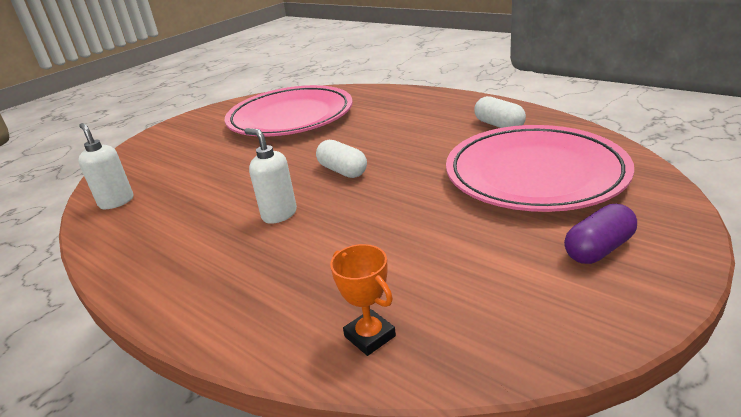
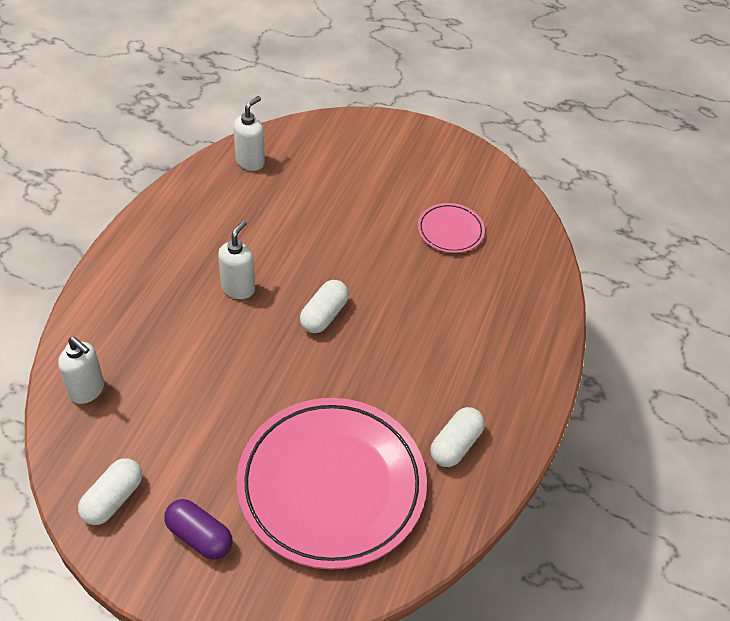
camera: 65 degrees right, 20 degrees up
pink plate [225,85,353,137] -> pink plate [418,203,485,253], size x0.44
orange trophy [330,244,396,356] -> white soap dispenser [58,337,104,404]
none -> white capsule [78,458,142,525]

